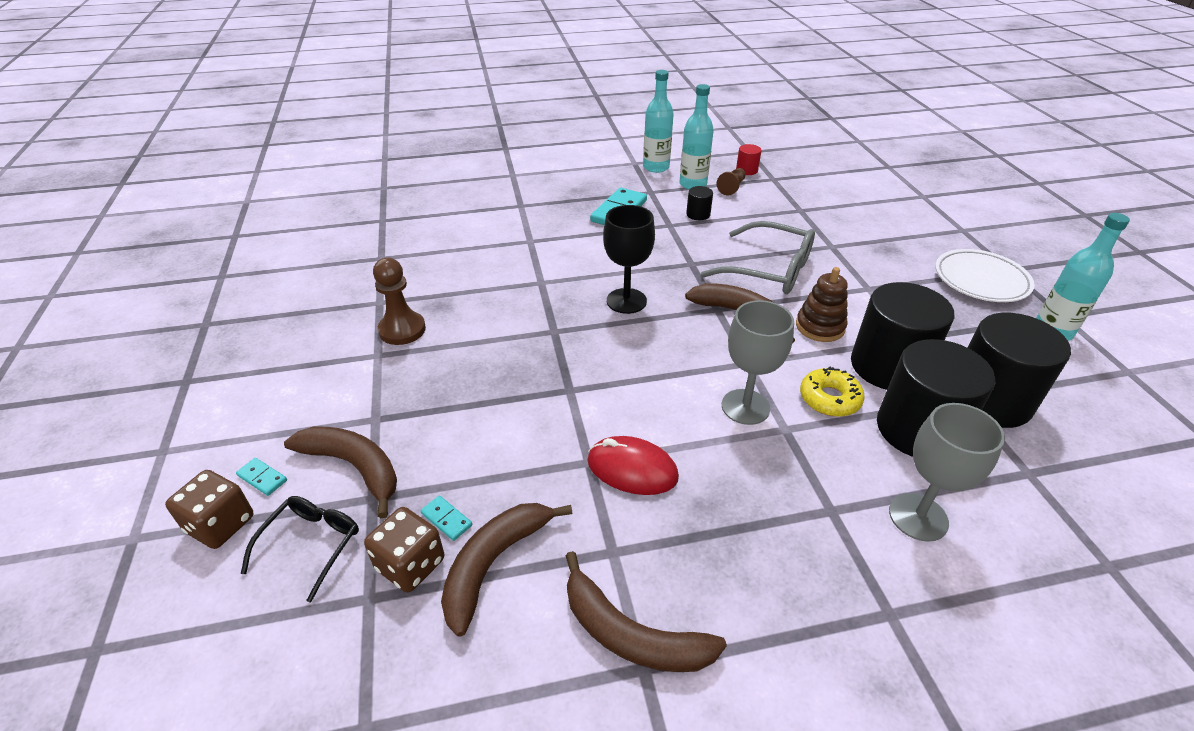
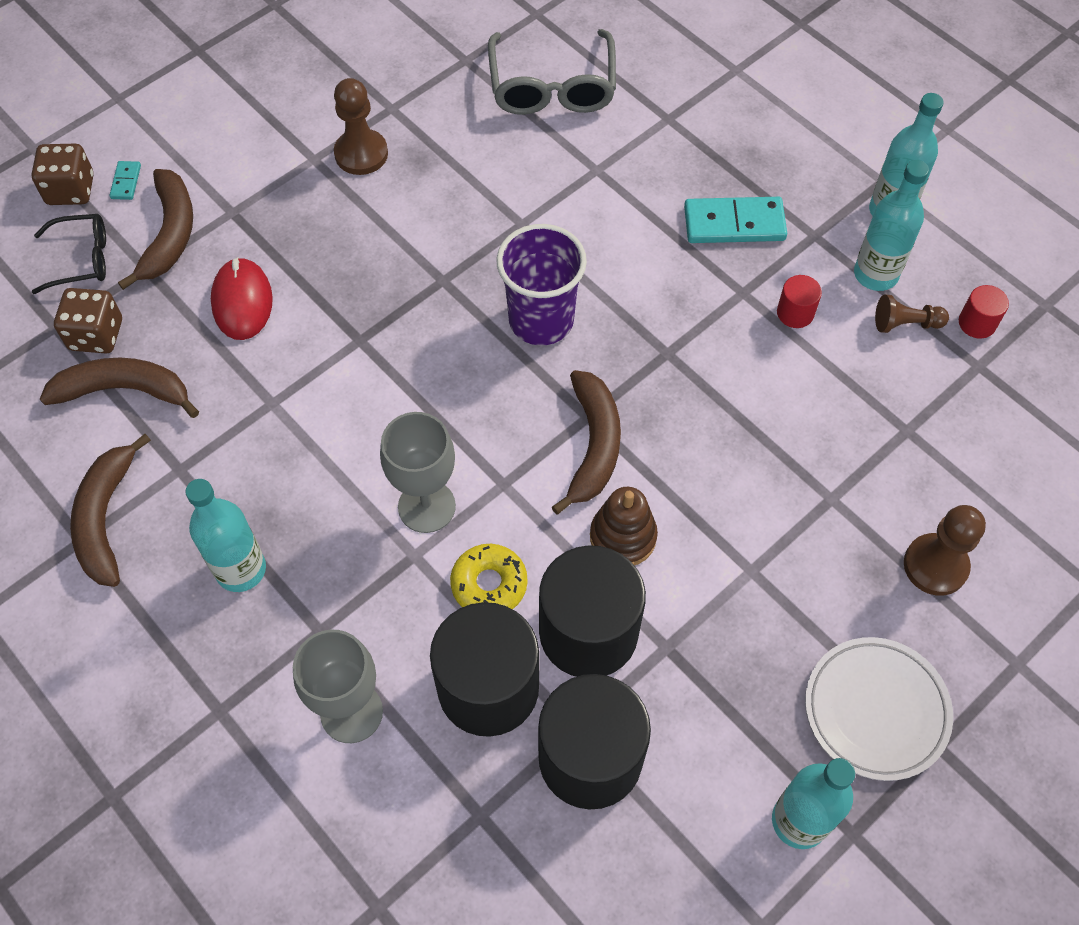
camera: 60 degrees right, 20 degrees up
turquoise domino [421,495,472,541] -> none
red mouse [587,436,679,495] -> red mouse moved to [211,257,273,340]
black goblet [603,205,655,314] -> purple cup [496,224,587,345]
black cylinder [686,186,713,220] -> red cylinder [777,275,822,328]
grey glasses [700,221,815,294] -> grey glasses moved to [488,29,616,115]
none -> turquoise bottle [185,479,266,592]
none -> brown pawn [904,505,986,596]

